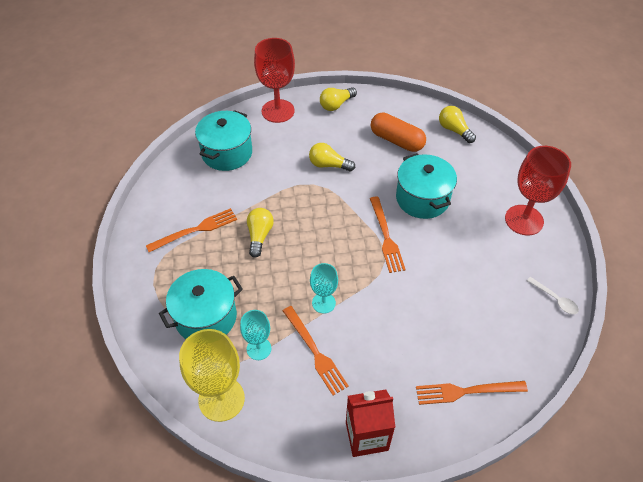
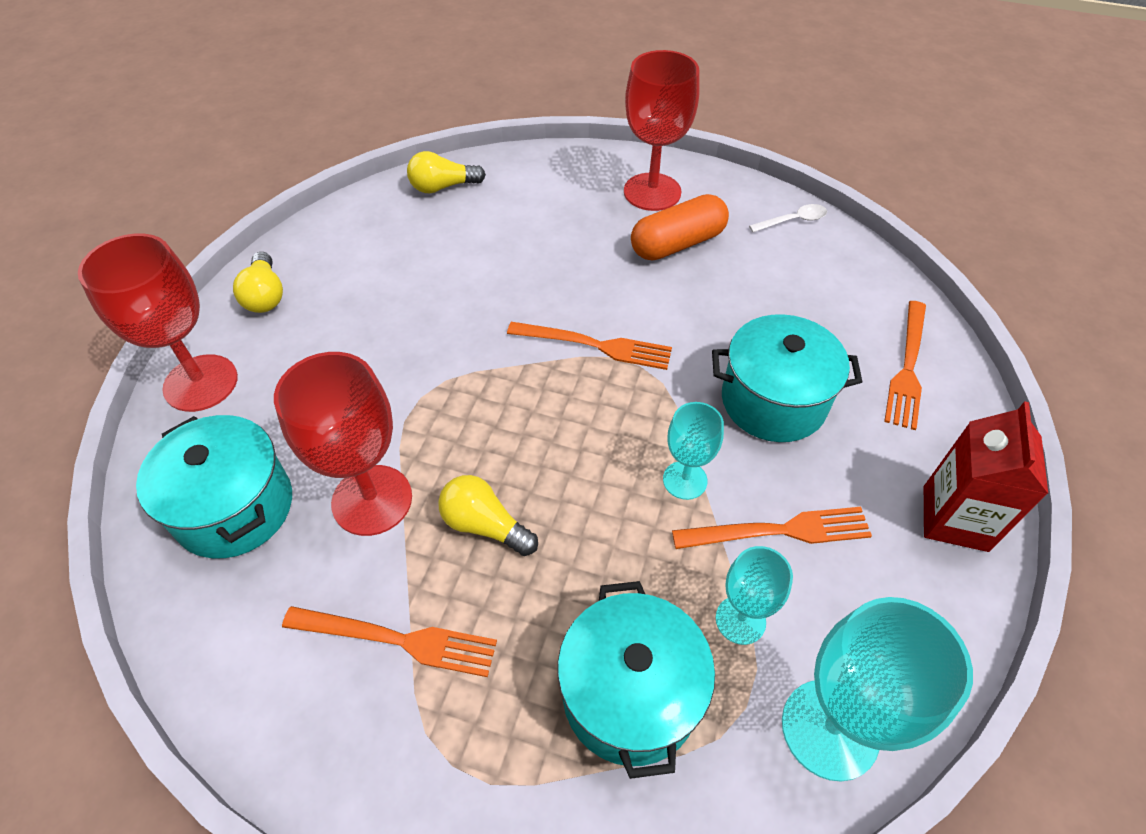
camera: 65 degrees left, 0 degrees up
orange fork [146,208,237,252] -> orange fork turned 105 degrees clockwise [282,606,497,677]
yellow goblet [179,329,245,422] -> turquoise goblet [782,597,973,782]
yellow light bulb [309,143,355,171] -> none
orange capsule [371,113,426,152] -> orange capsule moved to [631,194,729,261]
turquoise pot [396,153,457,219] -> turquoise pot moved to [712,314,862,442]
none -> red goblet [274,352,412,536]

